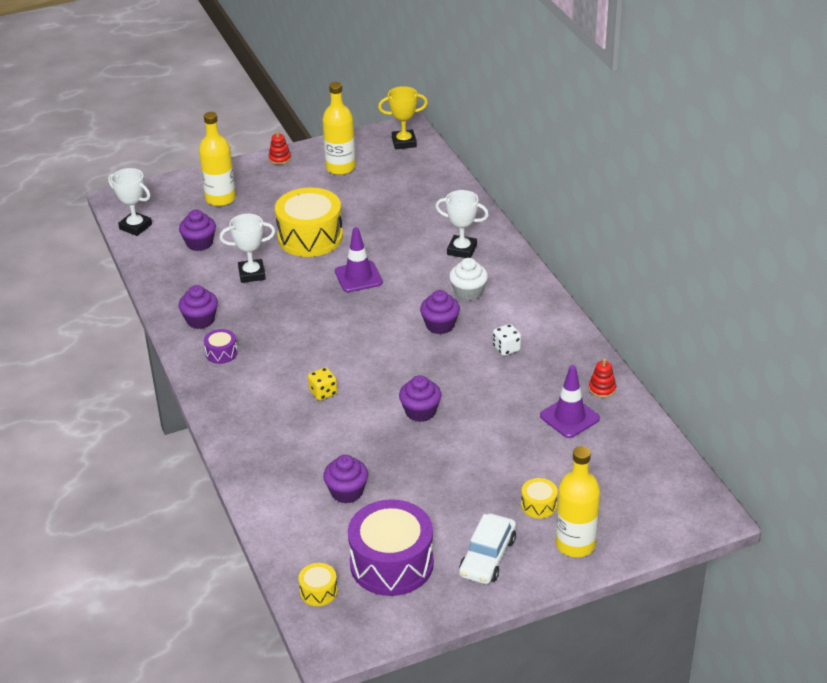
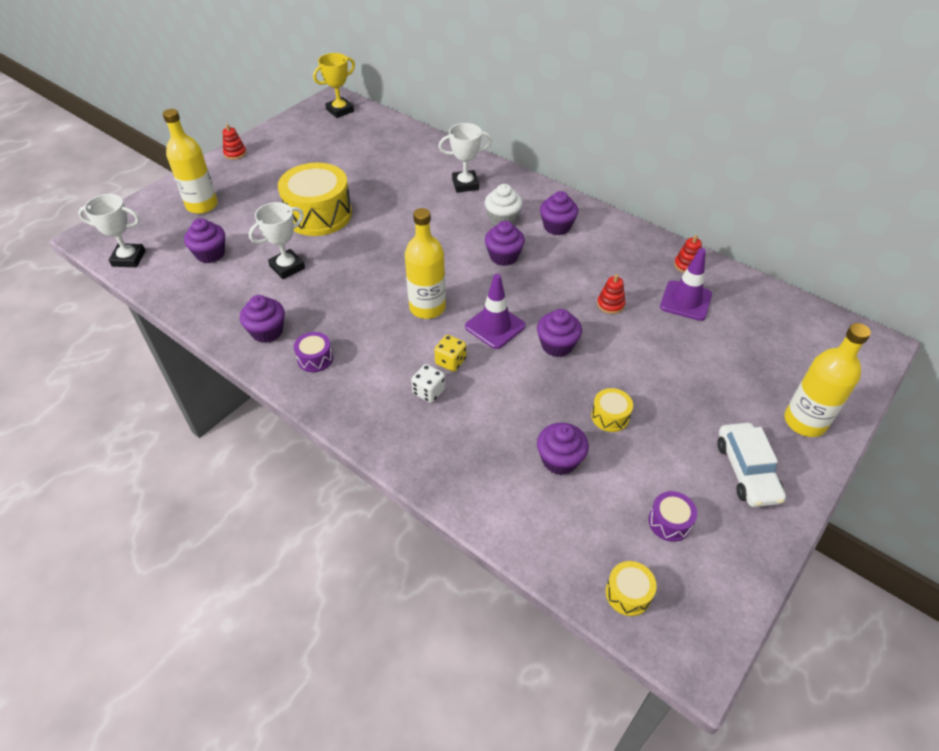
camera: 30 degrees left, 10 degrees up
yellow bottle [322,82,356,175] -> yellow bottle moved to [405,208,446,319]
purple traffic cone [335,227,383,292] -> purple traffic cone moved to [465,274,526,349]
purple drum [348,499,434,596] -> purple drum [648,491,697,542], size x0.44
white dice [493,324,521,356] -> white dice moved to [411,364,445,403]
yellow drum [521,478,558,519] -> yellow drum moved to [591,388,633,432]
none -> purple cupcake [540,191,578,235]
none -> red stacking toy [597,274,625,314]

